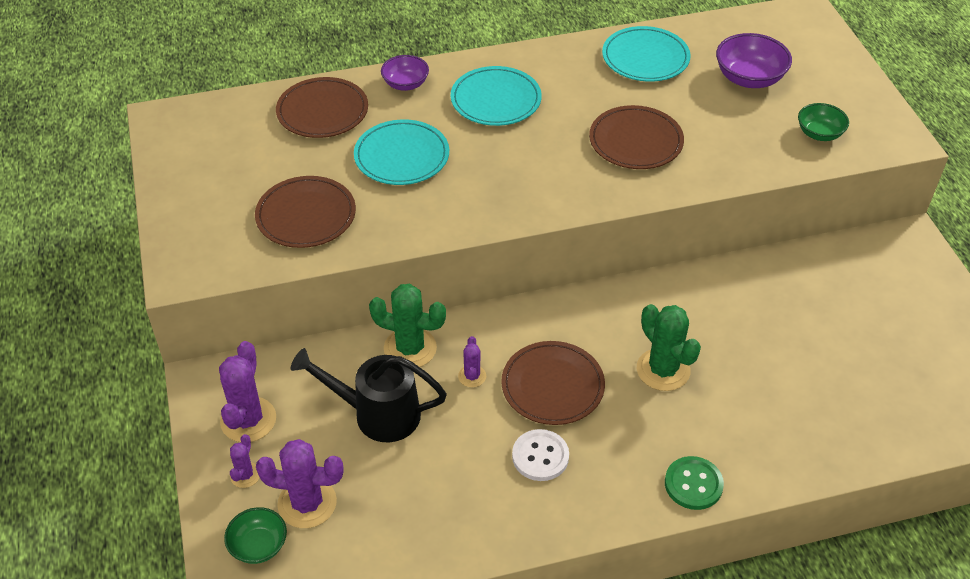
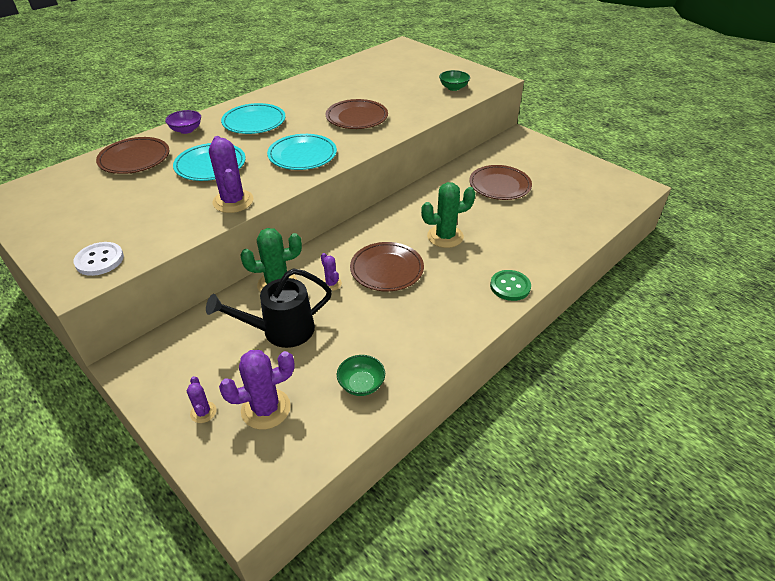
camera: 30 degrees left, 5 degrees down
purple cactus [219,341,276,442] -> purple cactus moved to [209,136,254,213]
green bowl [224,507,287,564] -> green bowl moved to [337,355,385,396]
brown plate [255,176,356,248] -> brown plate moved to [469,165,532,200]
white button [512,429,569,481] -> white button moved to [74,242,124,276]
turquoise plate [602,26,691,82] -> turquoise plate moved to [267,134,337,170]
green cactus [637,304,701,391] -> green cactus turned 45 degrees counterclockwise [421,182,476,248]
purple bowl [716,33,792,88] -> none

